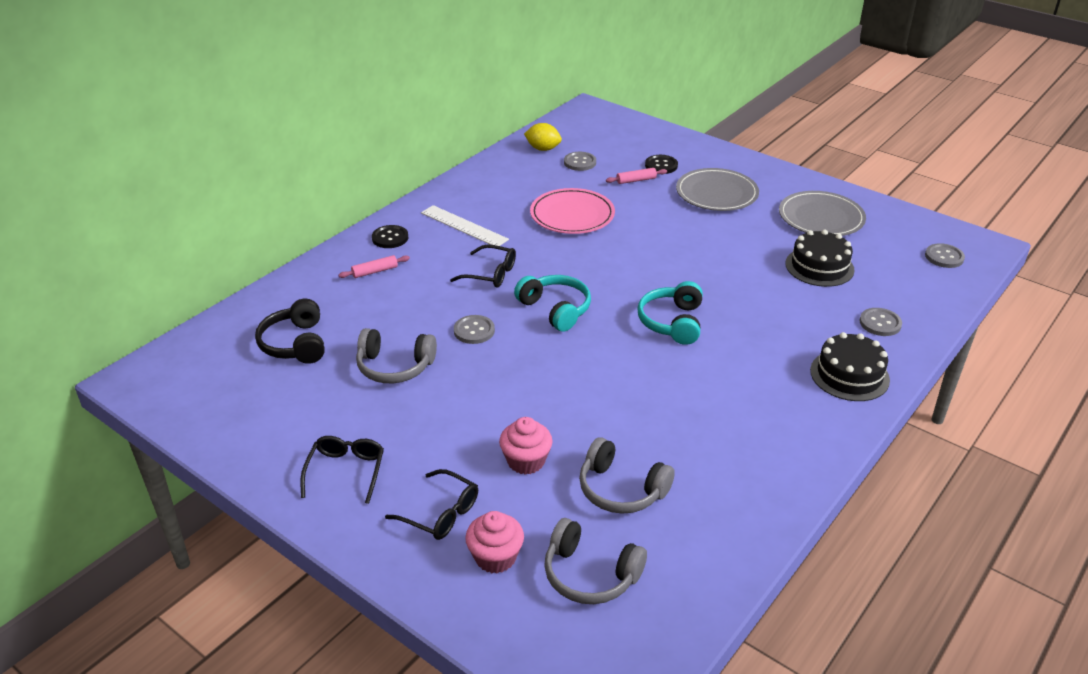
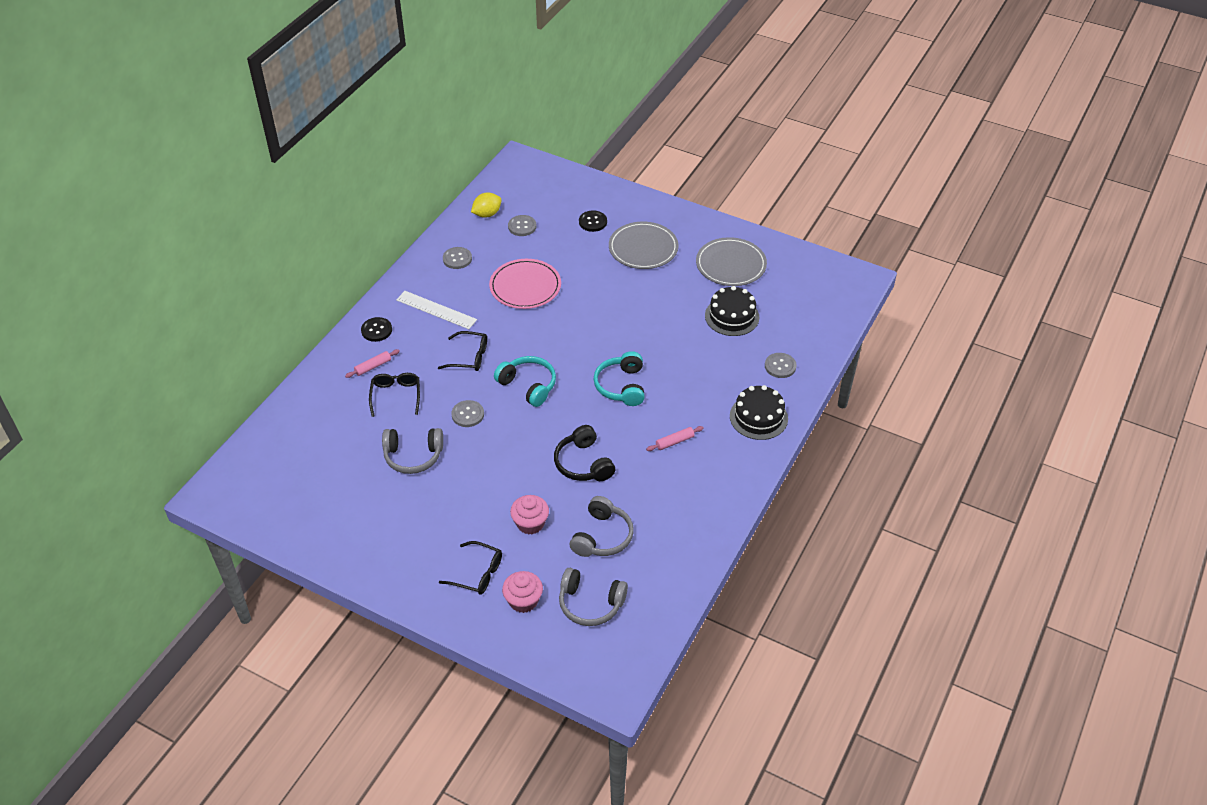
camera: 10 degrees left, 10 degrees up
black headphones [255,299,325,364] -> black headphones moved to [554,425,615,481]
black glasses [301,436,384,504] -> black glasses moved to [369,373,420,417]
yellow lemon [524,123,562,151] -> yellow lemon turned 45 degrees counterclockwise [471,192,501,218]
grey headphones [579,437,675,514] -> grey headphones turned 90 degrees counterclockwise [570,496,634,557]
pink rolling pin [606,168,667,184] -> pink rolling pin moved to [646,426,704,451]
grey button [925,243,965,268] -> grey button moved to [443,247,472,269]

